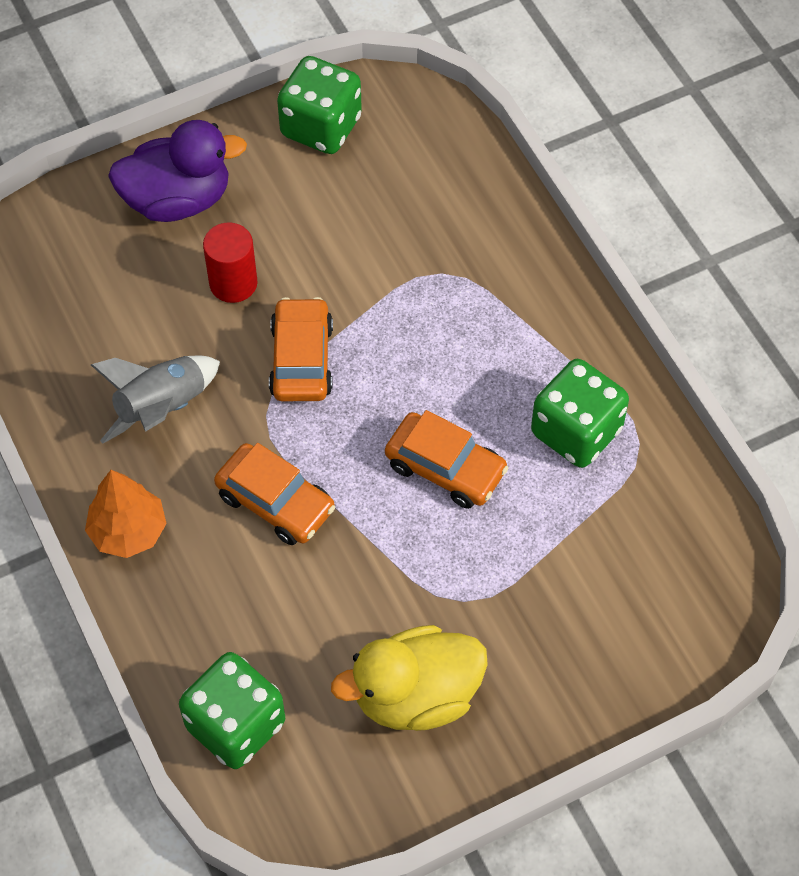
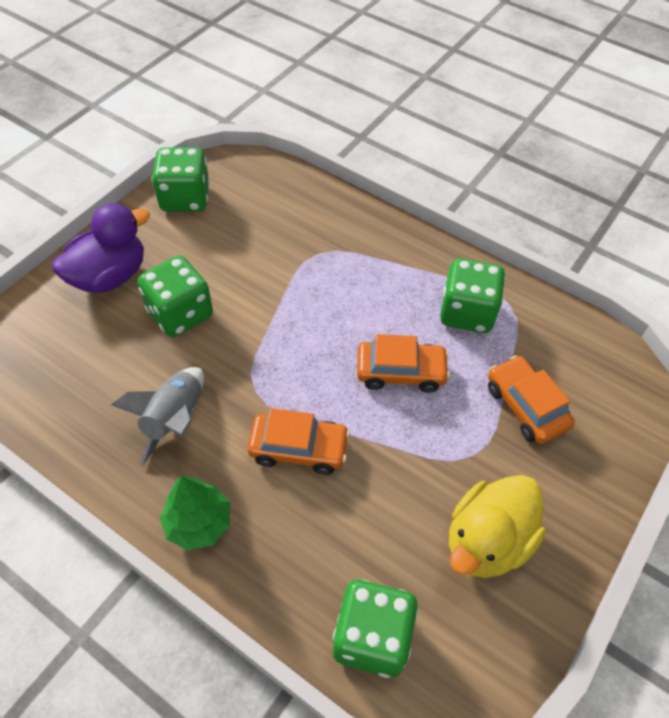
camera: 30 degrees left, 5 degrees down
orange tree [85,470,167,558] -> green tree [160,476,230,550]
red cylinder [203,222,258,303] -> green dice [138,256,213,337]
orange car [269,297,333,401] -> orange car moved to [488,355,575,444]

